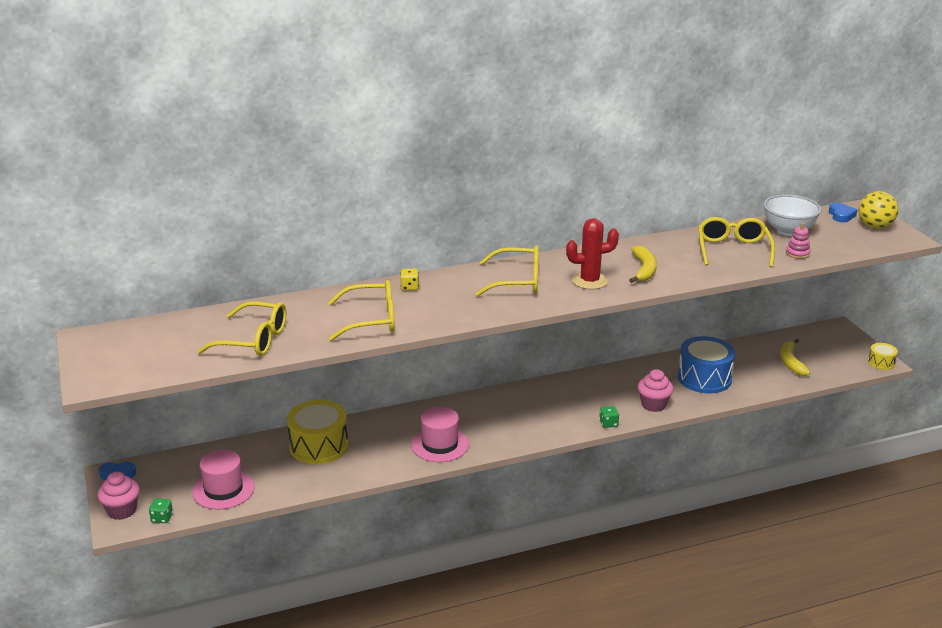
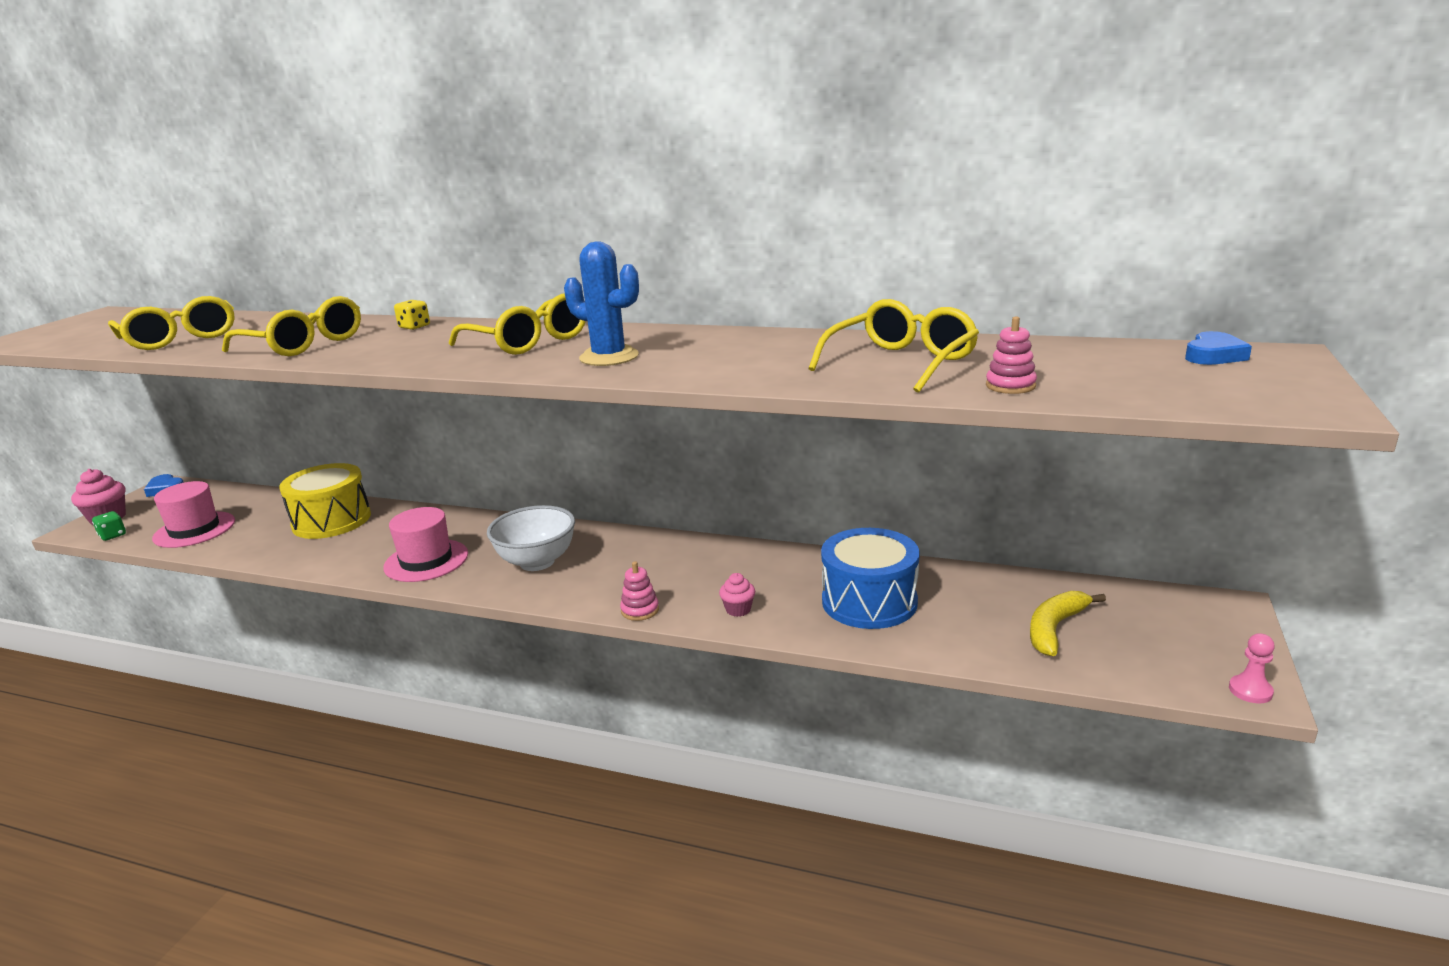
camera: 40 degrees right, 5 degrees down
red cactus [566,218,619,289] -> blue cactus [564,241,639,366]
green dice [599,406,619,428] -> pink stacking toy [620,561,659,621]
yellow banana [629,246,657,283] -> none
pink cupcake [638,369,674,412] -> pink cupcake [719,573,755,617], size x0.60
white bowl [763,195,821,236] -> white bowl moved to [487,505,575,571]
yellow ball [859,191,899,229] -> none
yellow drum [868,343,898,370] -> pink pawn [1229,633,1275,703]

